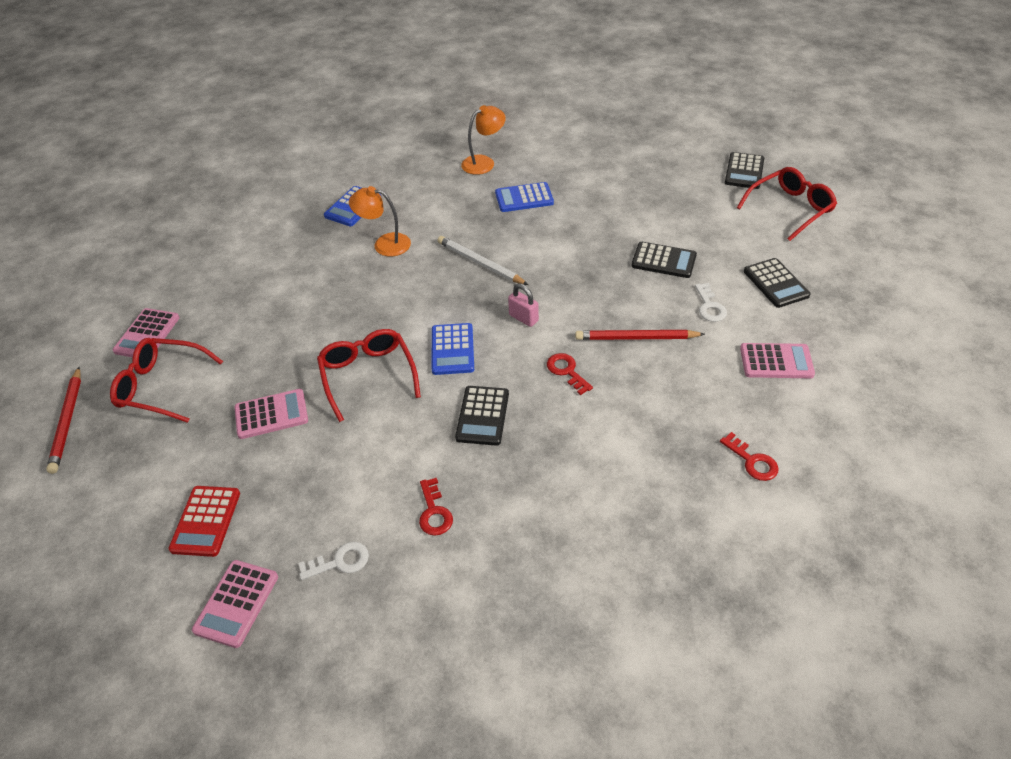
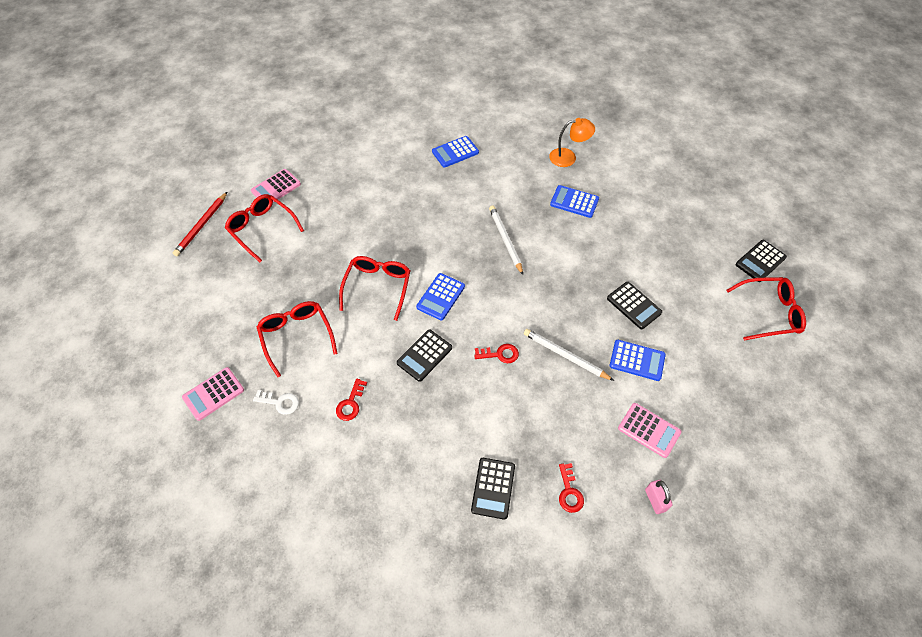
camera: 30 degrees right, 10 degrees up
red calculator [168,486,240,557] -> none
pink calculator [235,389,308,439] -> none
orange lamp [349,186,411,256] -> none
pink padlock [508,283,539,327] -> pink padlock moved to [645,480,673,514]
red key [547,353,593,395] -> red key turned 90 degrees clockwise [474,344,519,363]
red pencil [575,330,705,340] -> white pencil [524,329,614,381]
white key [695,283,727,322] -> blue calculator [610,340,666,381]
black calculator [744,258,811,308] -> black calculator moved to [471,458,515,520]
none -> red glasses [257,301,338,377]

